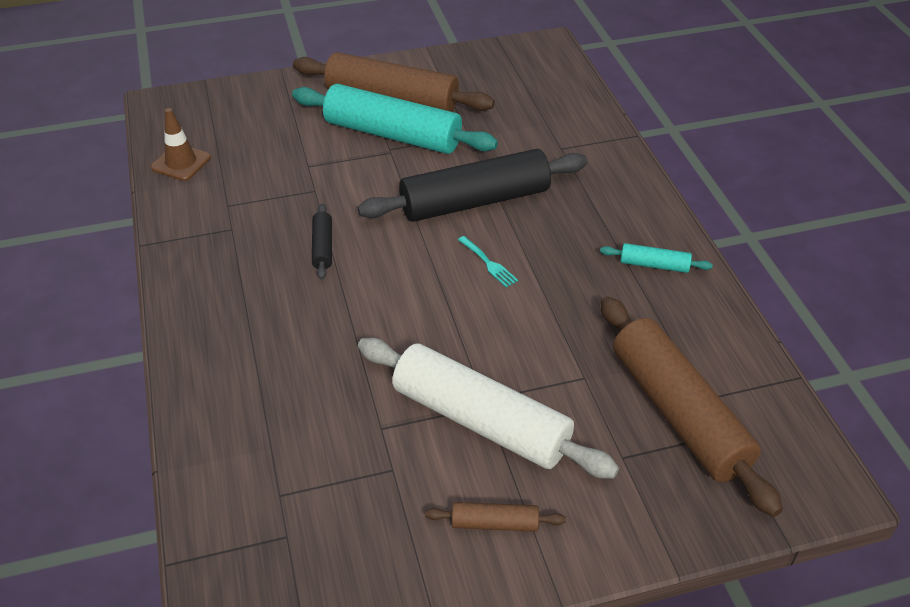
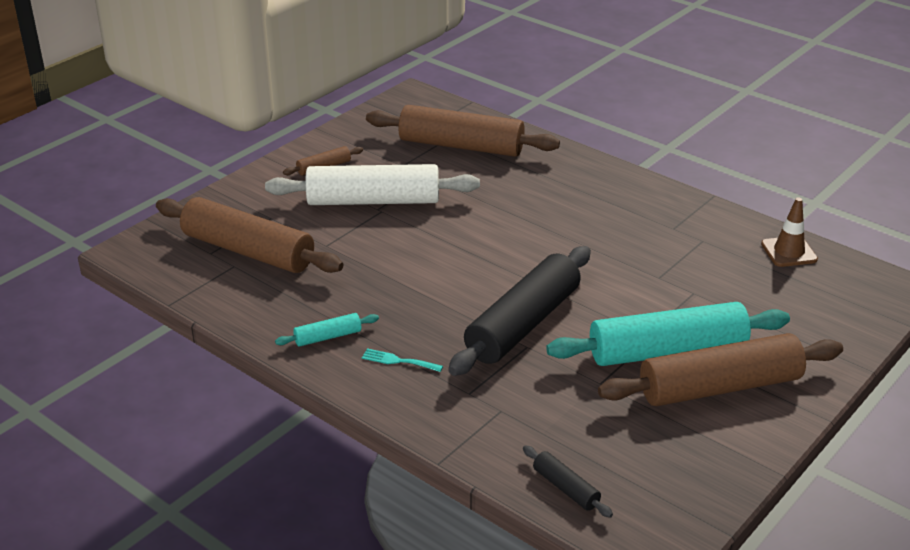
camera: 145 degrees right, 10 degrees down
black rolling pin [312,204,332,280] -> black rolling pin moved to [523,445,613,518]
turquoise fork [458,236,518,288] -> turquoise fork moved to [362,348,443,372]
none -> brown rolling pin [366,105,560,157]

